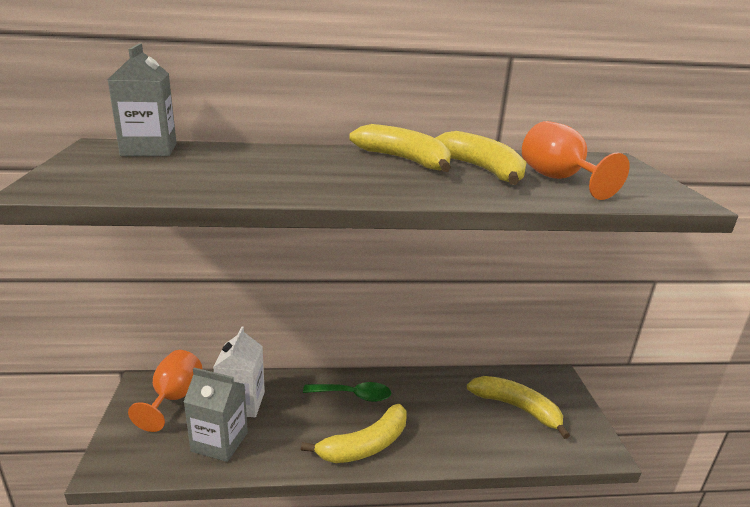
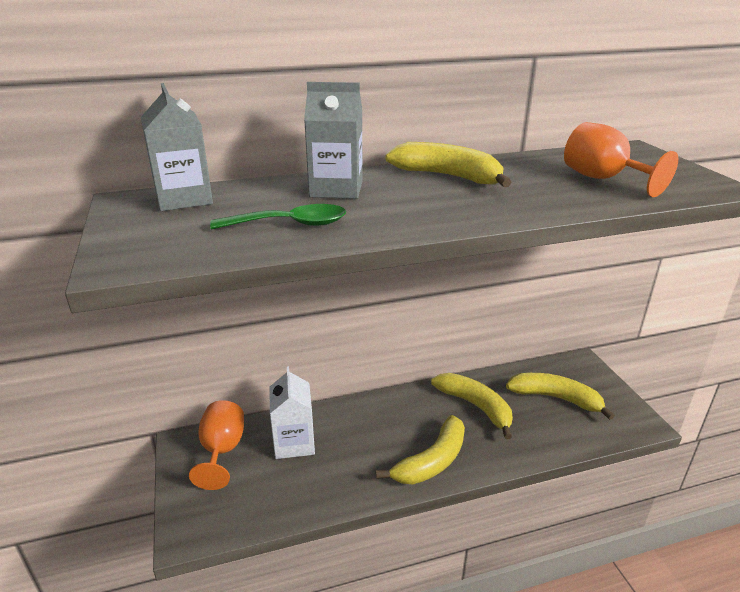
camera: 10 degrees left, 5 degrees up
grey carton [184,367,248,462] -> grey carton moved to [304,82,363,199]
green spoon [303,382,391,402] -> green spoon moved to [210,204,346,230]
yellow banana [436,131,527,185] -> yellow banana moved to [431,373,513,439]

